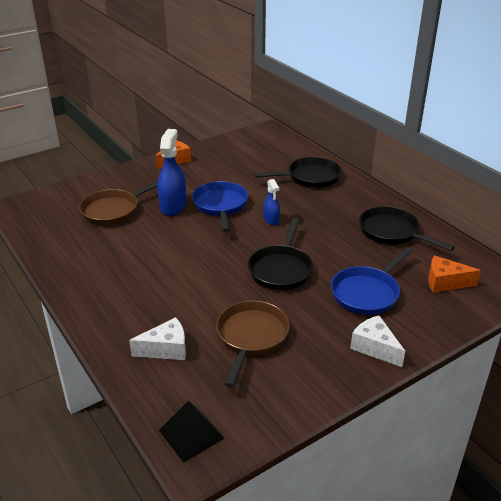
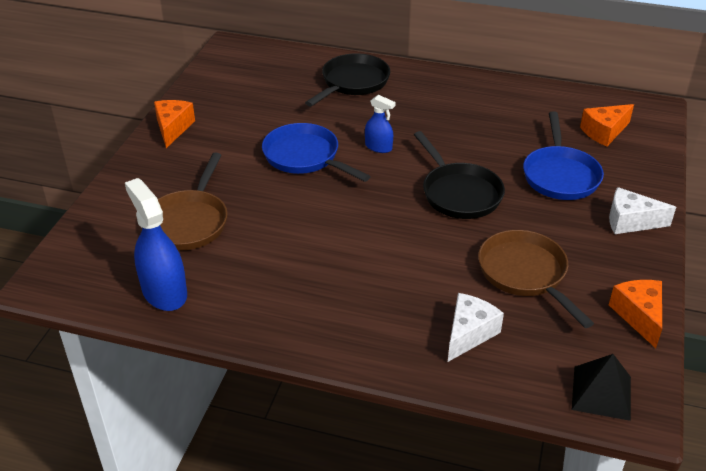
camera: 40 degrees left, 5 degrees up
blue spray bottle [158,129,186,216] -> blue spray bottle moved to [125,178,187,311]
black pan [359,206,455,251] -> none
none -> orange cheese [609,280,662,348]

